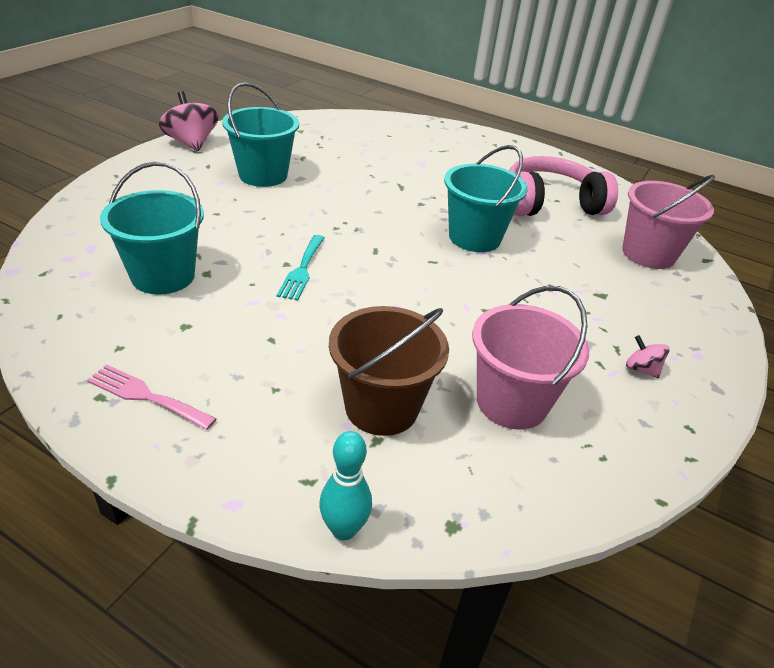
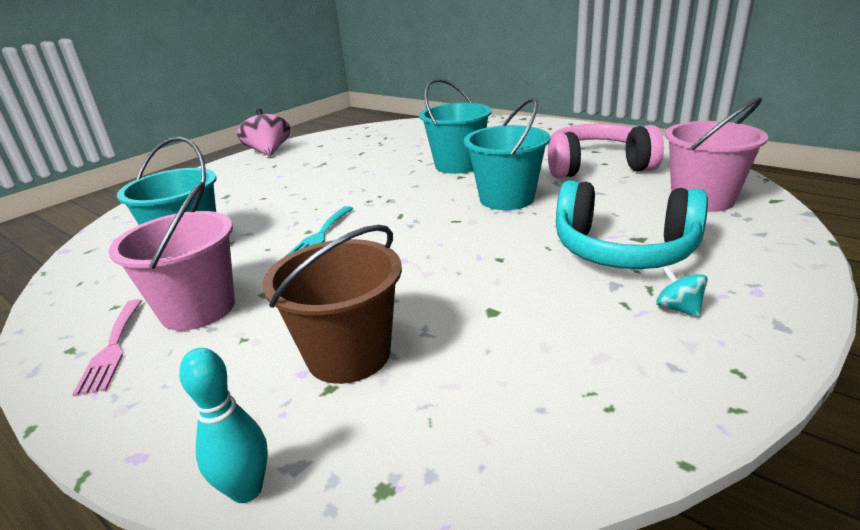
camera: 15 degrees right, 10 degrees down
pink fork [87,364,216,430] -> pink fork turned 135 degrees counterclockwise [72,299,142,397]
turquoise bucket [222,82,299,187] -> turquoise bucket moved to [419,79,492,174]
pink bucket [472,286,589,430] -> pink bucket moved to [109,182,235,331]
pink spinning top [626,335,670,378] -> turquoise spinning top [656,266,708,317]
none -> turquoise headphones [556,180,708,269]

